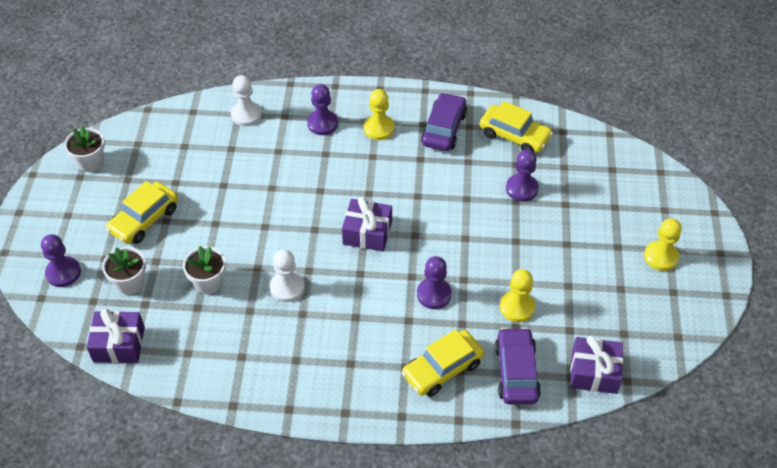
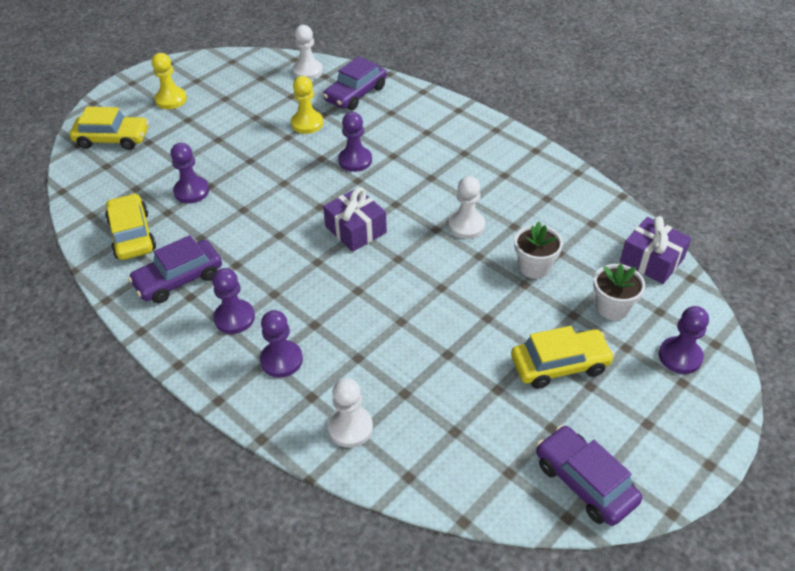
camera: 140 degrees left, 5 degrees down
white flower pot [64,126,105,172] -> purple car [536,425,642,526]
yellow pawn [364,89,395,140] -> purple pawn [212,268,255,334]
yellow car [402,329,484,397] -> yellow car moved to [70,107,149,150]
purple gift [570,336,623,394] -> white pawn [293,25,323,80]

